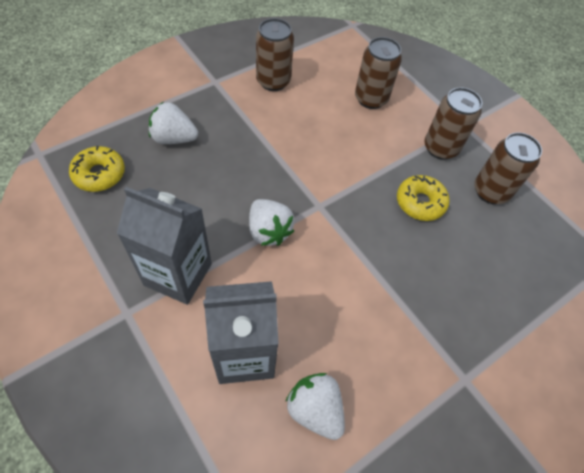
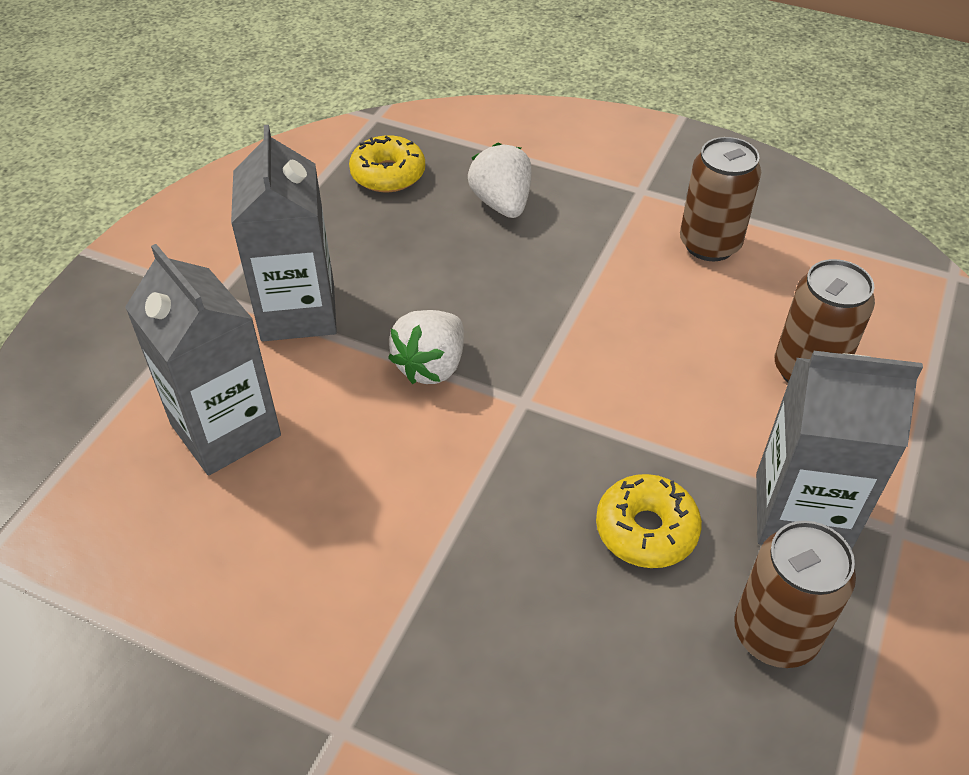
camera: 65 degrees right, 10 degrees down
white strawberry [285,373,345,440] -> none
brown can [424,87,482,160] -> grey carton [756,351,923,549]

